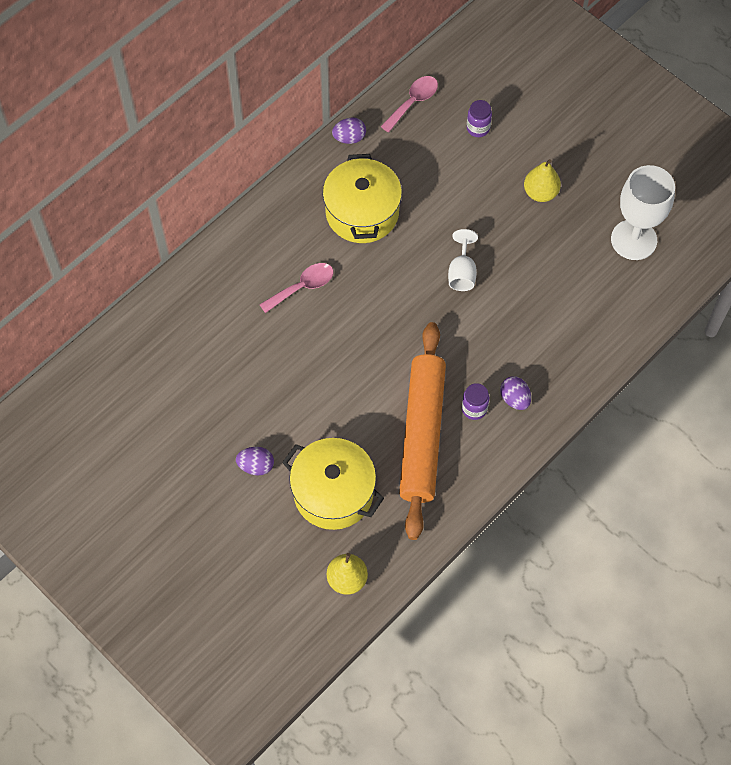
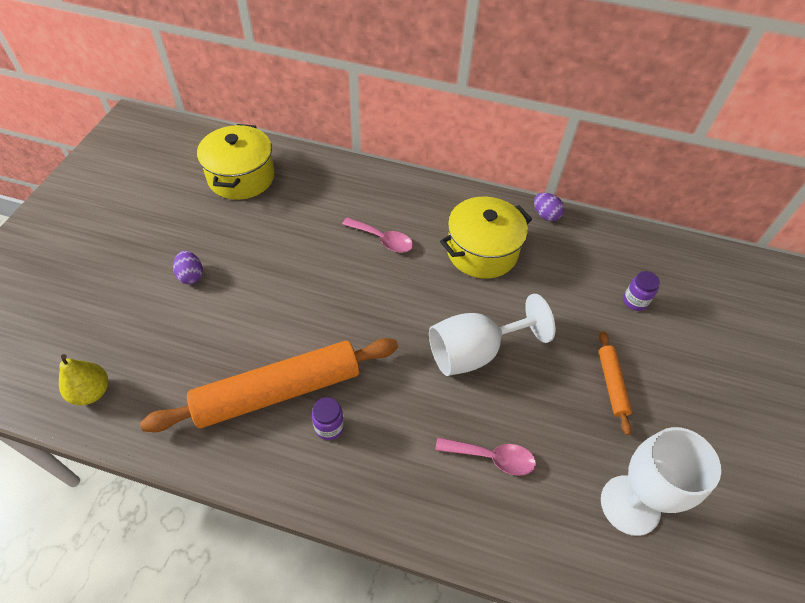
camera: 60 degrees right, 10 degrees down
yellow pot [282,438,384,530] -> yellow pot moved to [197,124,275,200]
pink spoon [381,76,438,133] -> pink spoon moved to [435,437,536,476]
white goblet [448,229,478,291] -> white goblet [429,294,555,376], size x1.81
purple egg [500,376,531,410] -> none
yellow pear [524,159,561,202] -> orange rolling pin [599,331,632,435]

